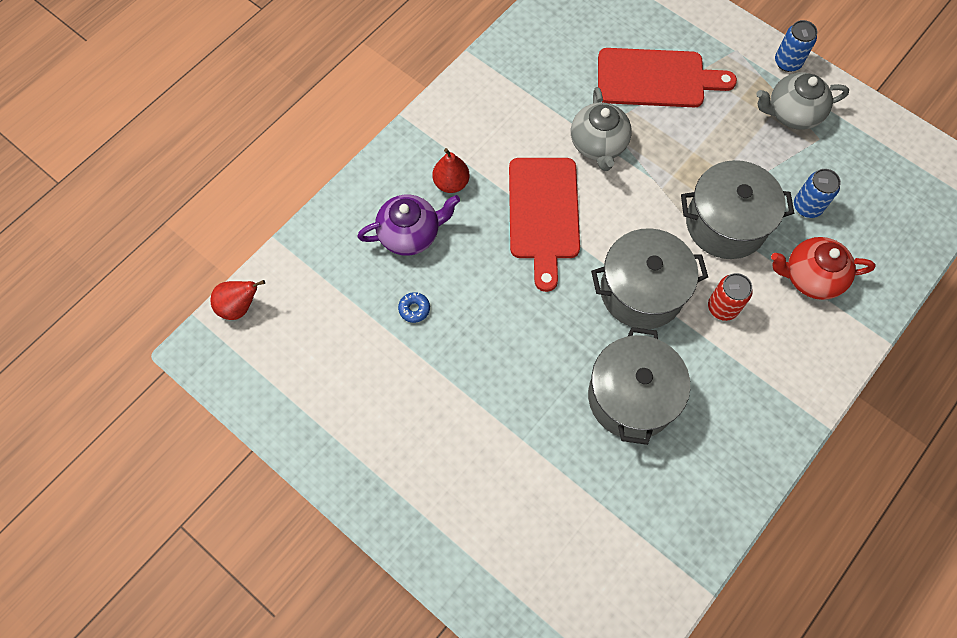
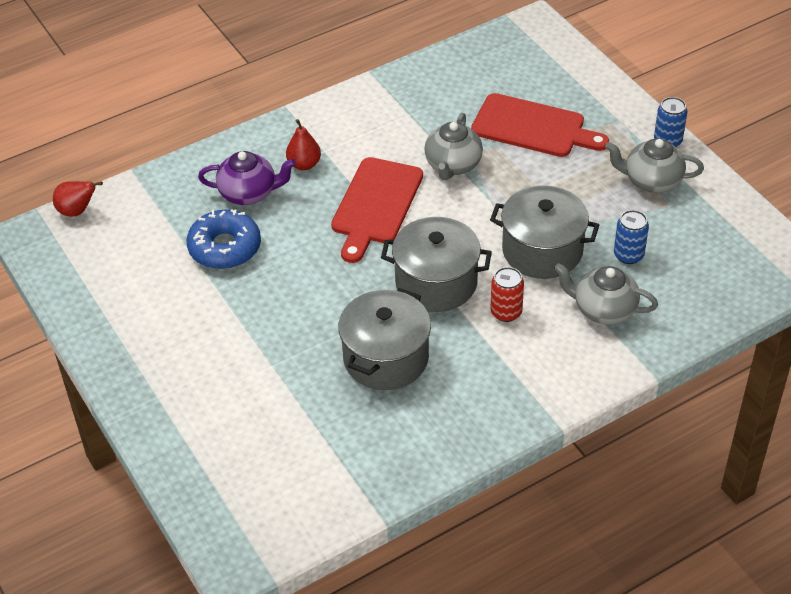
camera: 20 degrees right, 20 degrees down
blue donut [398,292,430,323] -> blue donut [187,209,261,269], size x2.46
red teapot [771,237,876,300] -> grey teapot [554,263,658,325]

